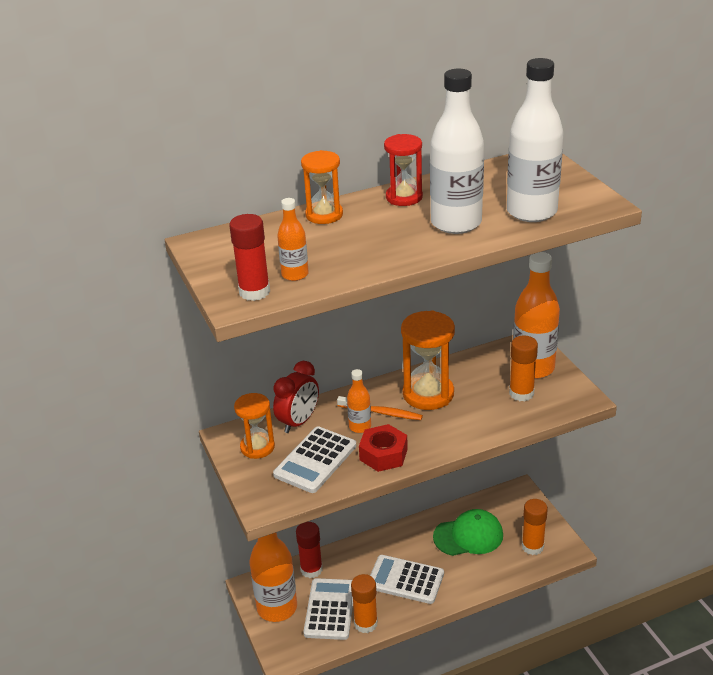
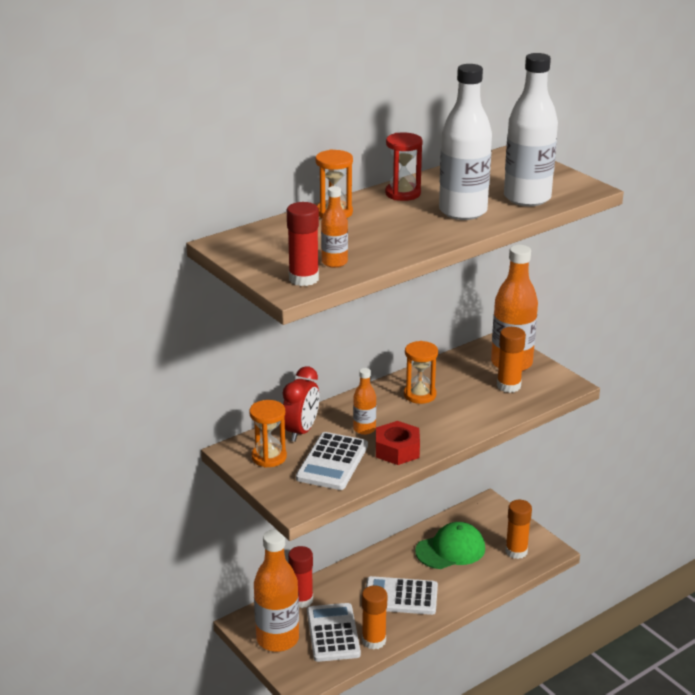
camera: 15 degrees left, 5 degrees down
orange toothbrush [337,396,423,420] -> none
orange hourglass [401,310,455,410] -> orange hourglass [404,341,438,404], size x0.64

